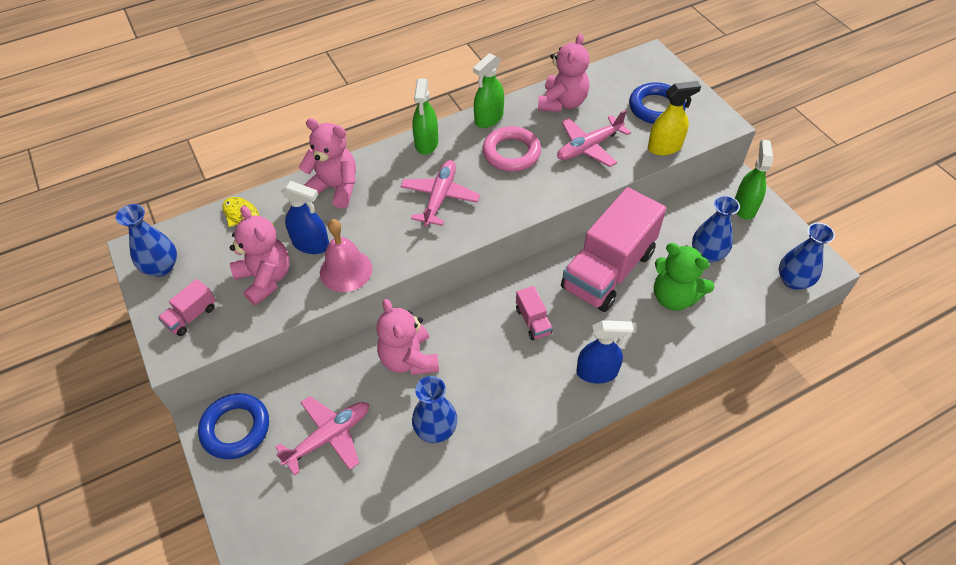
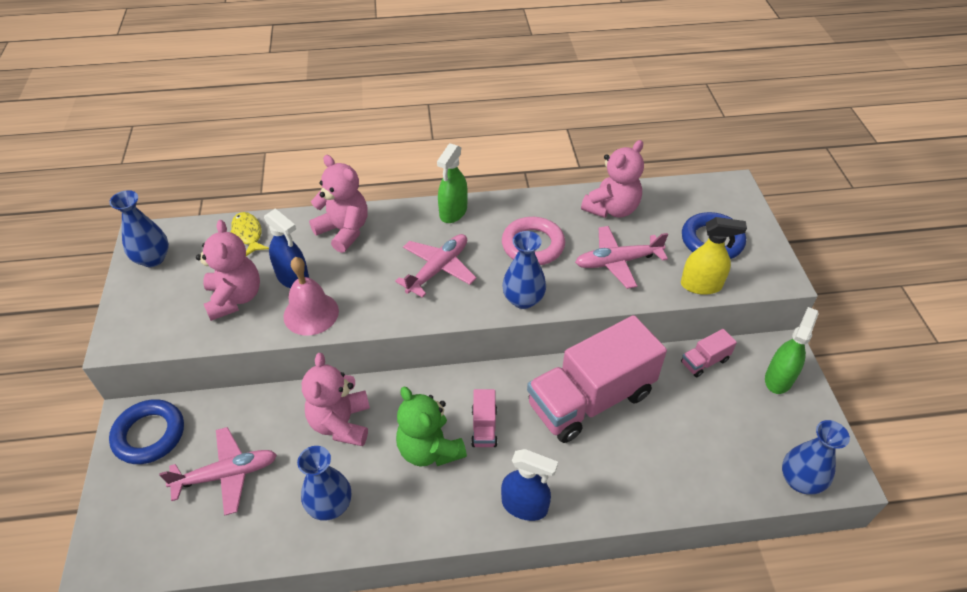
camera: 20 degrees right, 5 degrees down
pink truck [158,279,216,336] -> pink truck moved to [681,329,737,377]
green spray bottle [473,53,504,128] -> none
green teddy bear [654,243,714,311] -> green teddy bear moved to [396,387,467,467]
blue vase [692,195,740,263] -> blue vase moved to [502,231,546,309]

